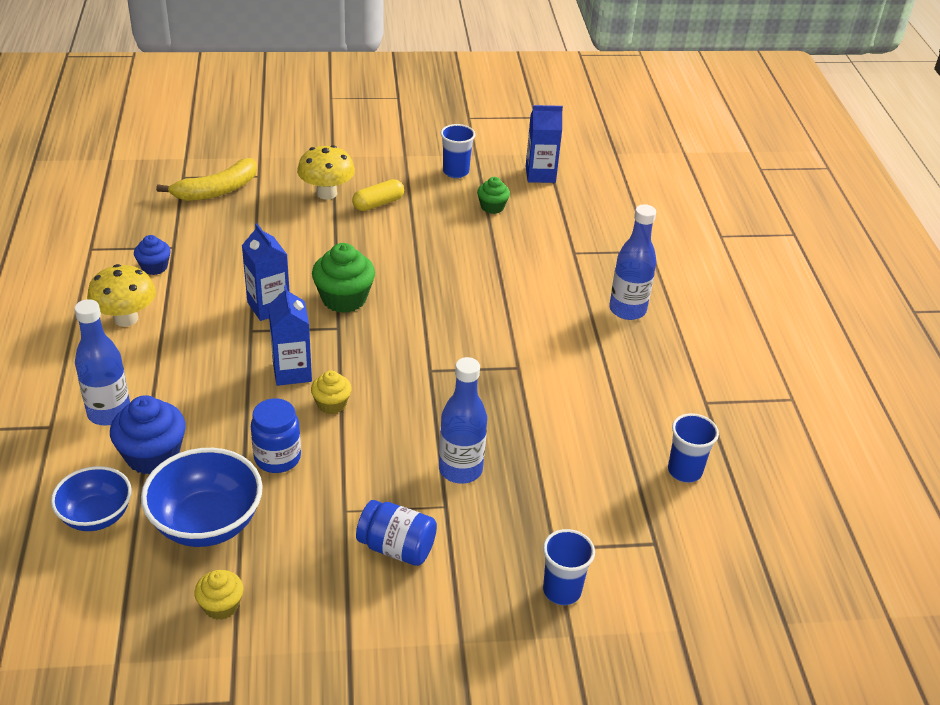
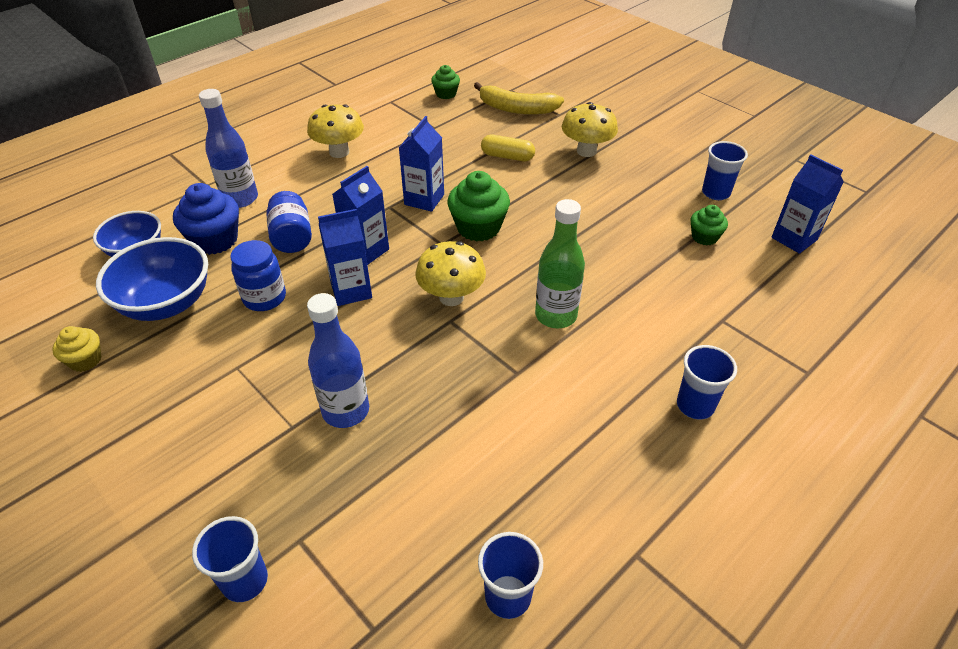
camera: 55 degrees right, 5 degrees up
blue cupcake [134,235,171,275] -> none
yellow cupcake [311,371,352,414] -> blue carton [318,209,372,306]
yellow capsule [352,179,404,211] -> yellow capsule moved to [481,135,535,161]
blue jar [356,500,437,566] -> blue jar moved to [266,191,312,253]
blue bottle [609,204,656,320] -> blue cup [677,345,737,420]
none -> yellow mushroom [415,241,486,306]
none -> green cupcake [431,65,460,99]
none -> green bottle [535,199,585,328]

